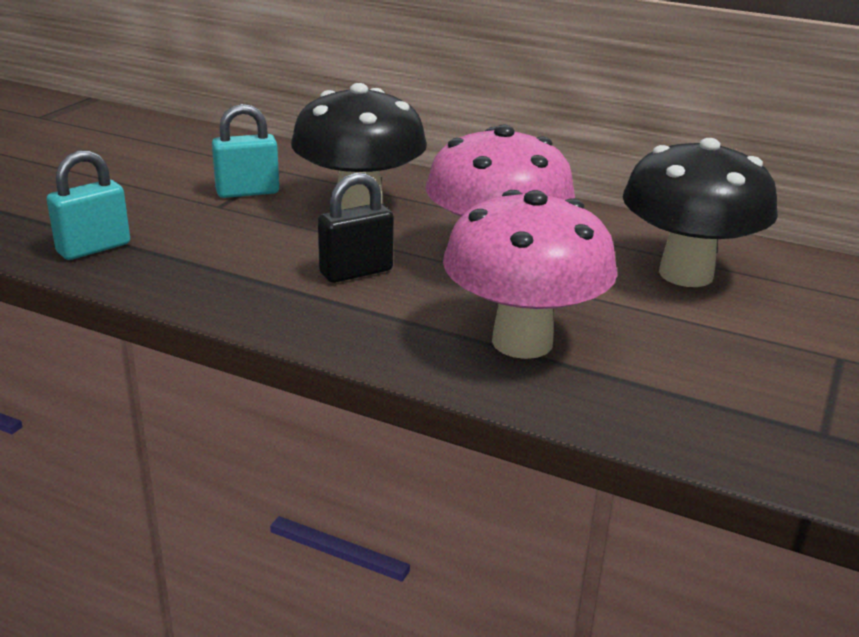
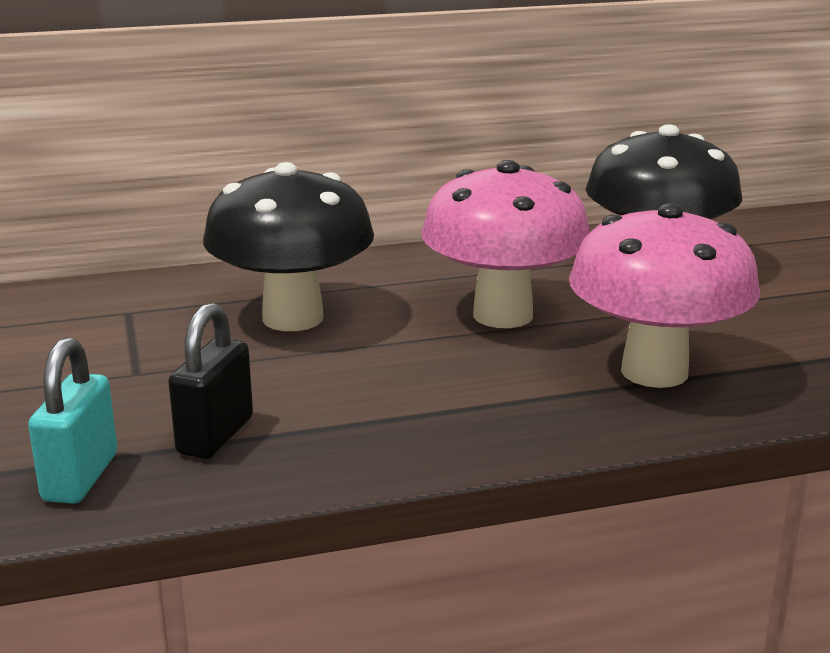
camera: 40 degrees left, 5 degrees down
turquoise padlock [212,104,279,198] -> none
black padlock [318,173,394,283] -> black padlock moved to [168,303,253,459]

